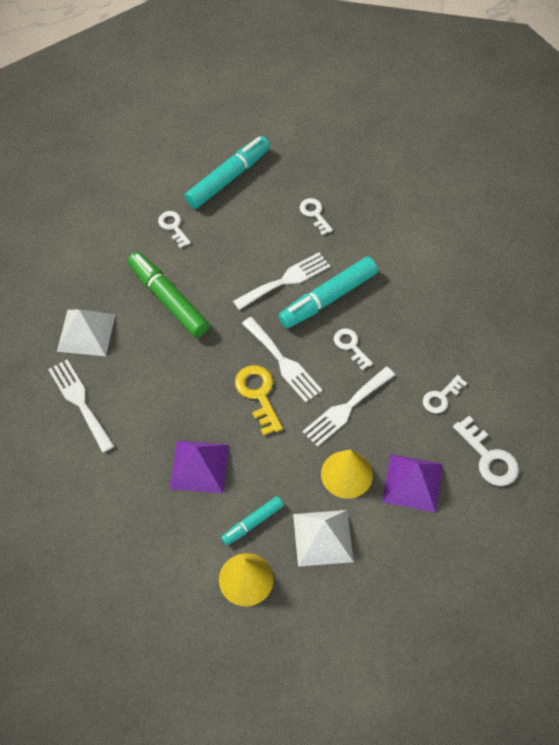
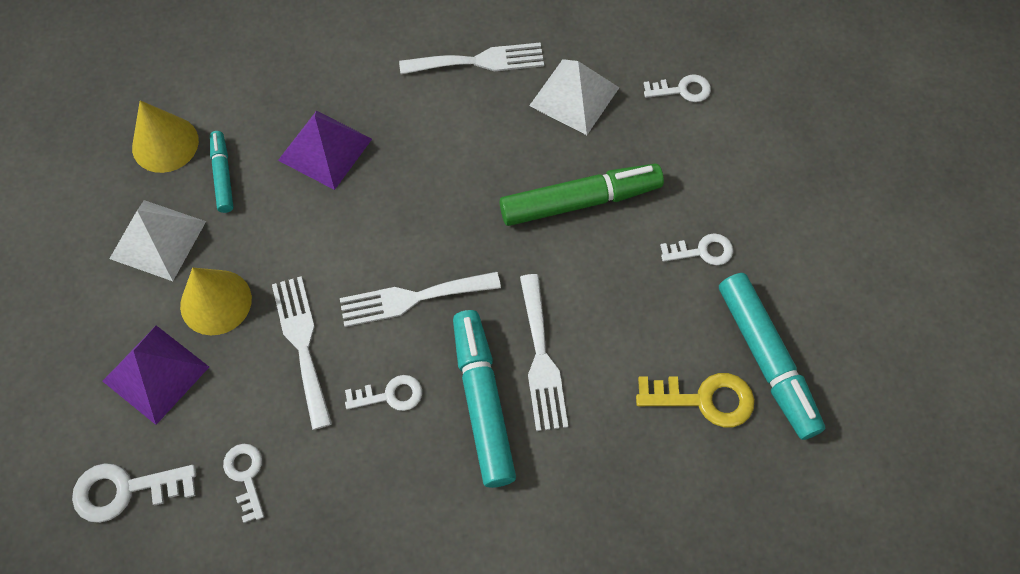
camera: 115 degrees right, 5 degrees up
yellow key [235,365,283,436] -> yellow key moved to [636,373,755,427]
white key [300,198,333,235] -> white key moved to [644,74,711,102]

